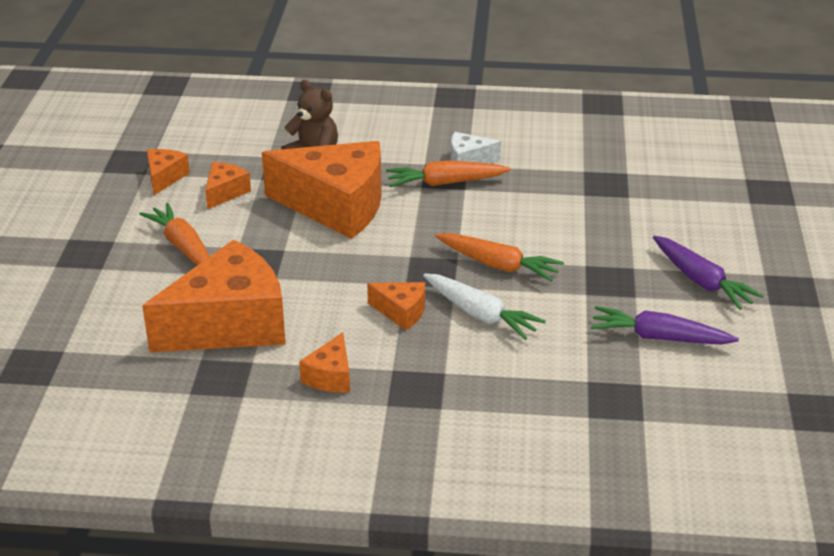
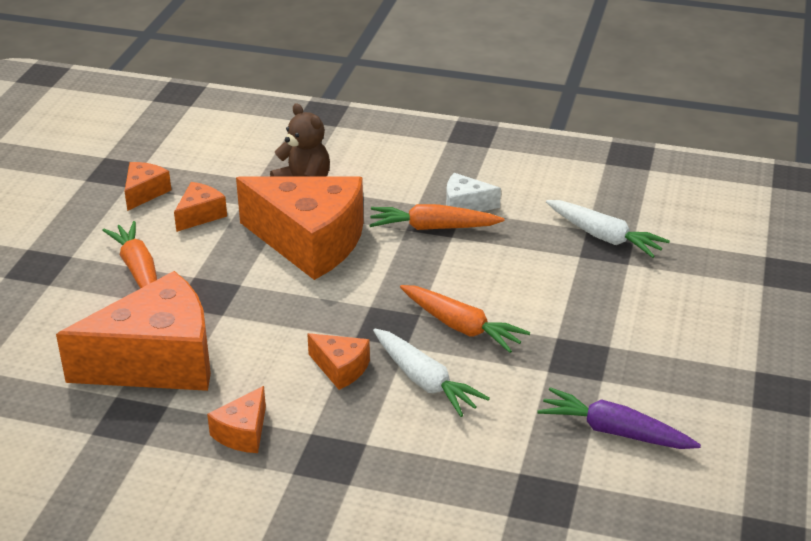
camera: 10 degrees right, 0 degrees up
purple carrot [653,236,764,310] -> none
none -> white carrot [546,200,670,258]

